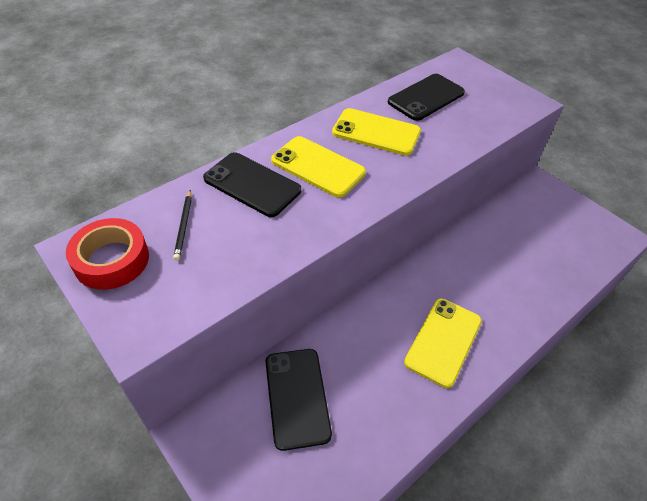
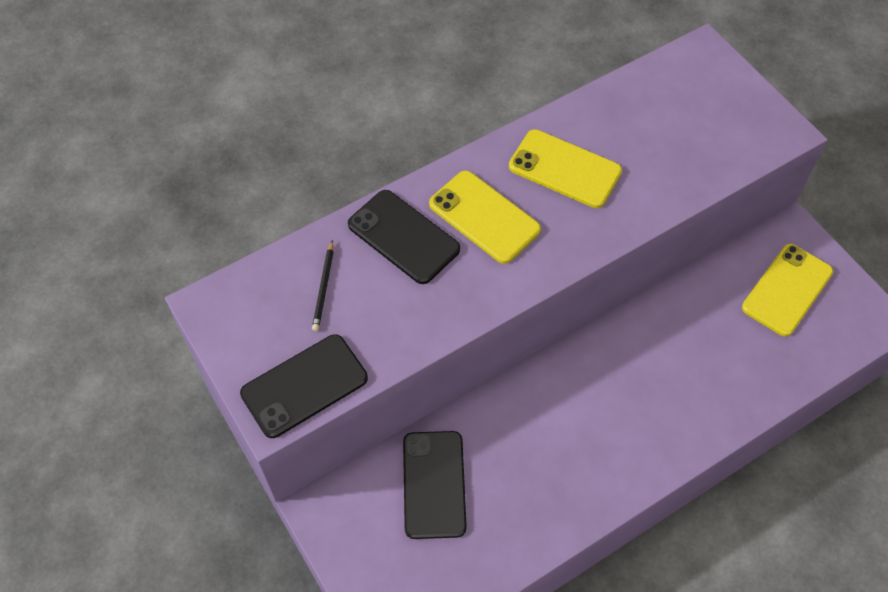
camera: 10 degrees right, 10 degrees up
red tape [66,218,149,290] -> none
black phone [388,74,465,121] -> black phone moved to [240,334,368,438]
yellow phone [404,299,482,388] -> yellow phone moved to [742,244,833,337]

